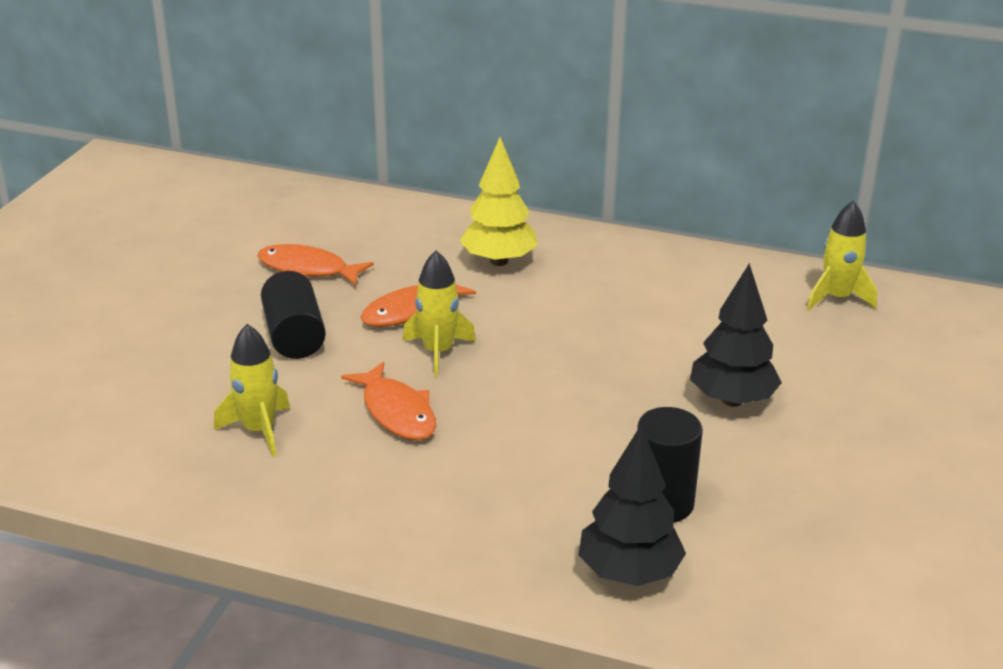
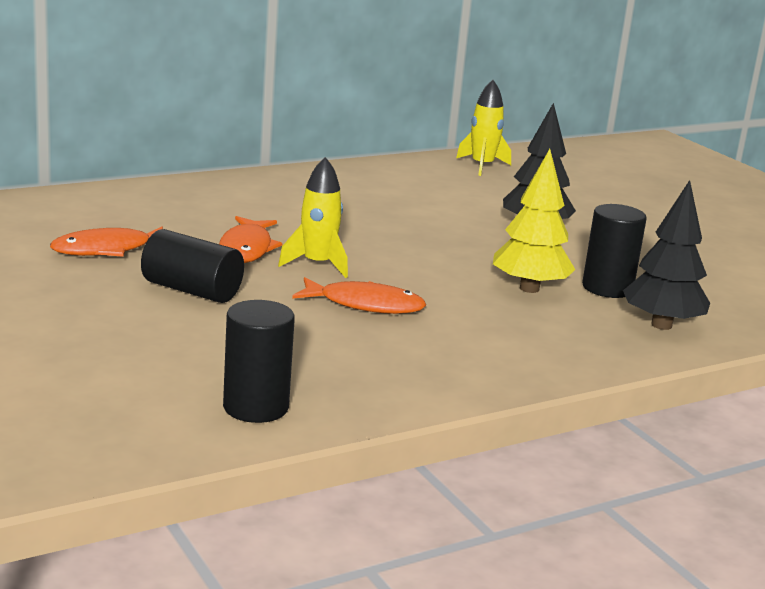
camera: 50 degrees left, 10 degrees down
yellow rocket [214,324,290,457] -> none
yellow tree [460,137,537,266] -> yellow tree moved to [493,149,575,293]
none -> black cylinder [223,300,295,423]

